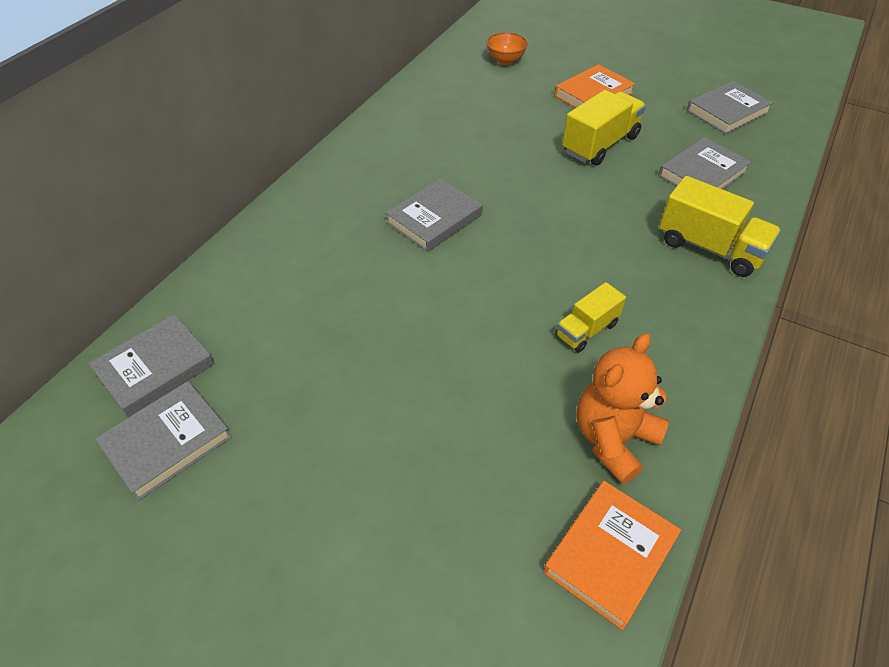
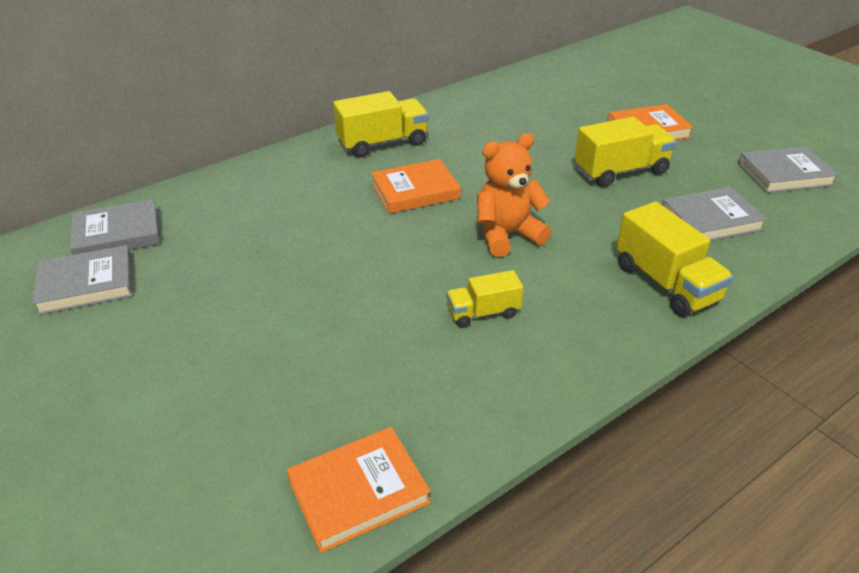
camera: 25 degrees right, 10 degrees down
grey book [385,178,483,252] -> orange book [371,159,461,214]
orange bowl [486,32,528,65] -> none
orange teddy bear [577,333,669,484] -> orange teddy bear moved to [477,133,551,257]
none -> yellow truck [333,91,428,157]

